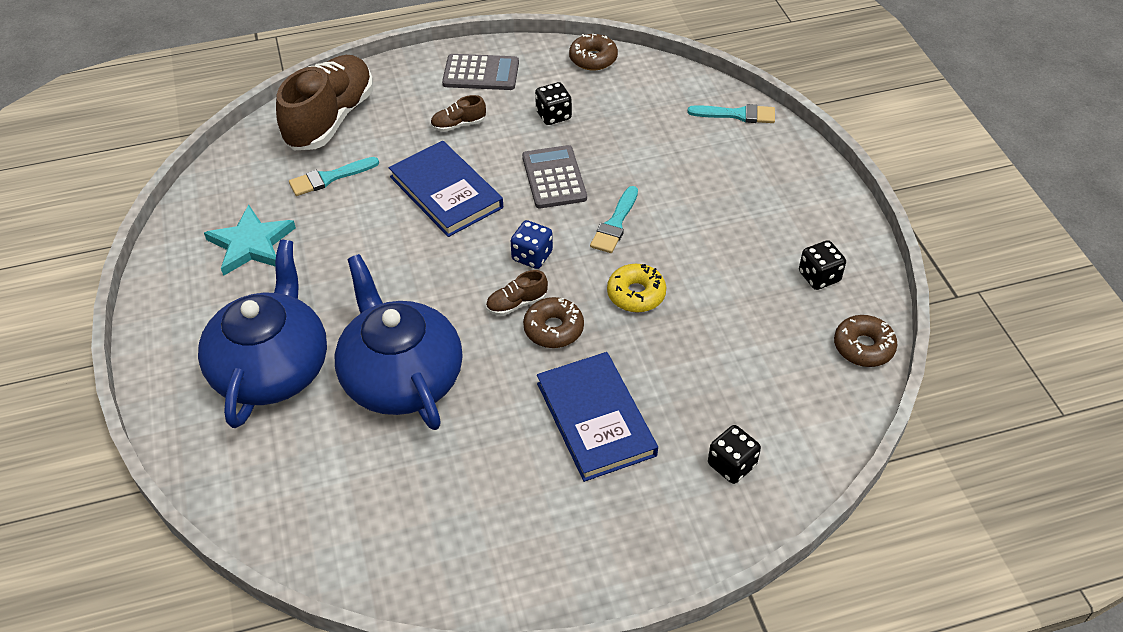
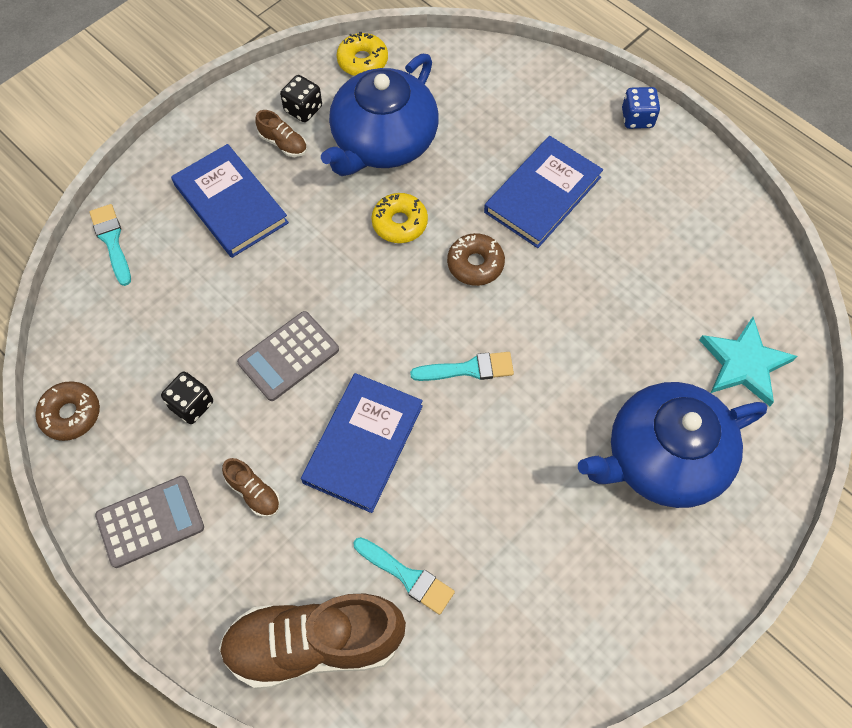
camera: 120 degrees left, 15 degrees up
turquoise star [204,205,296,276] -> turquoise star moved to [699,317,797,406]
blue teapot [335,254,463,430] -> blue teapot moved to [321,54,439,176]
grey calculator [442,54,519,90] -> grey calculator turned 90 degrees clockwise [95,476,204,568]
brown shoe [486,270,548,316] -> brown shoe moved to [255,110,307,157]
blue dice [511,220,553,269] -> blue dice moved to [622,87,660,129]
turquoise brush [590,186,638,253] -> turquoise brush moved to [410,352,514,381]
black dice [708,425,761,484] -> none
brown donut [834,315,898,367] -> yellow donut [337,32,388,76]
none -> blue book [171,144,289,258]

